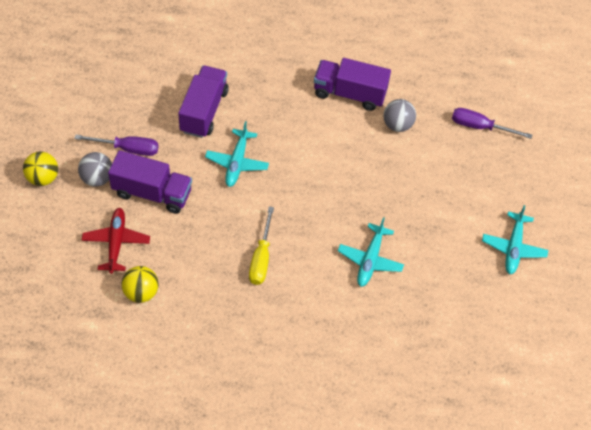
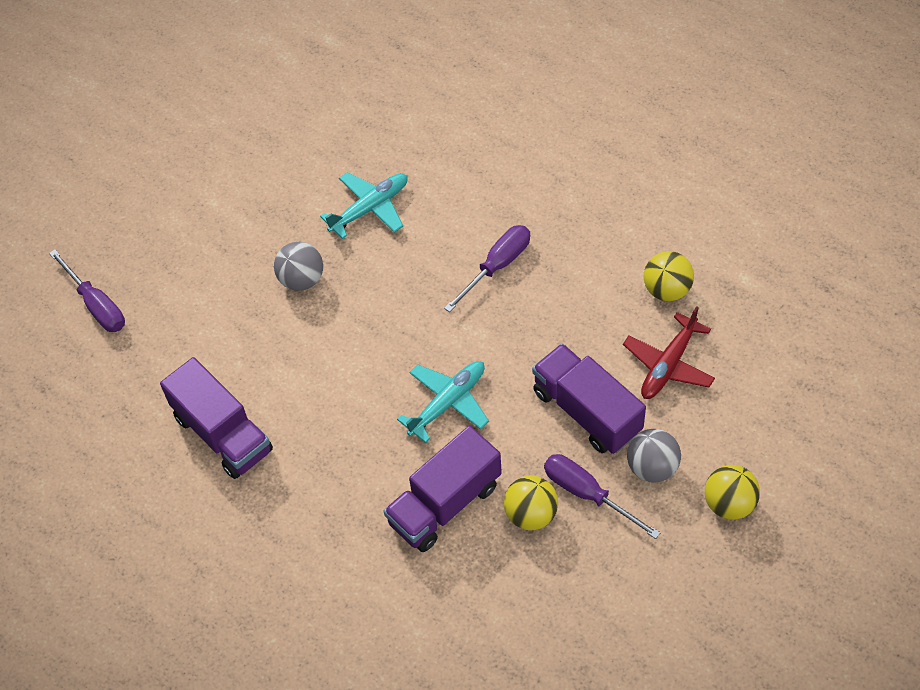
camera: 140 degrees left, 0 degrees up
yellow screwdriver [249,207,274,285] -> purple screwdriver [444,225,530,312]
grey ball [383,99,416,132] -> grey ball moved to [274,242,323,291]
turquoise plane [482,205,548,274] -> none
none -> yellow ball [504,476,558,530]

